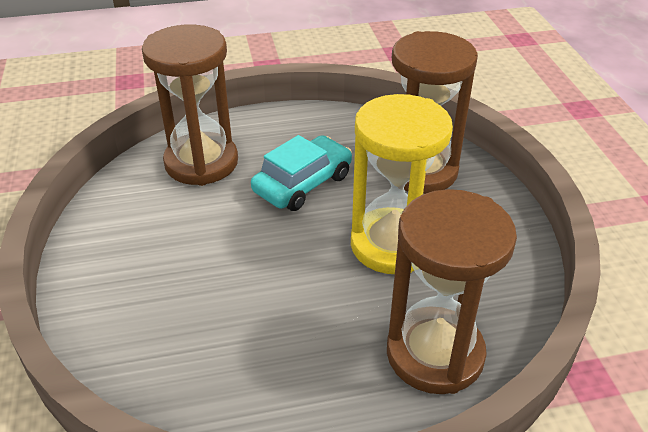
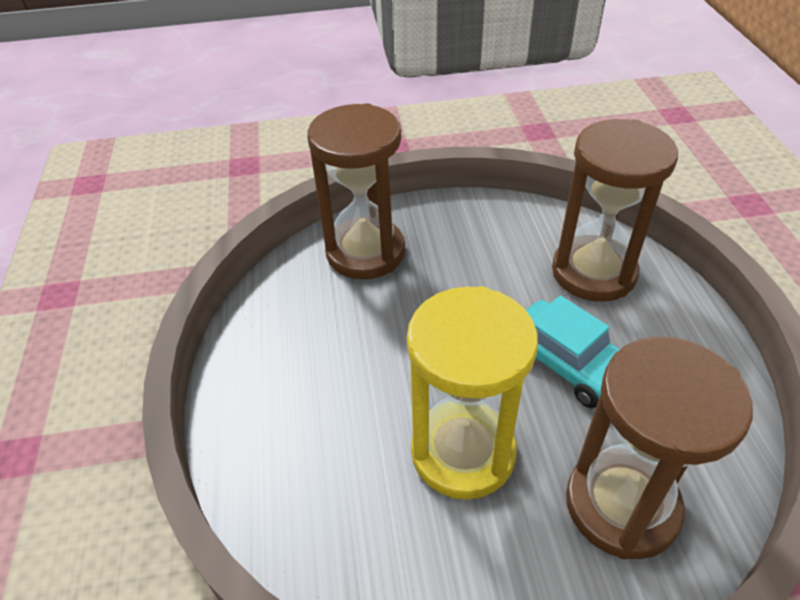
camera: 95 degrees right, 5 degrees up
brown hourglass [387,189,517,394] -> brown hourglass moved to [307,103,405,279]

